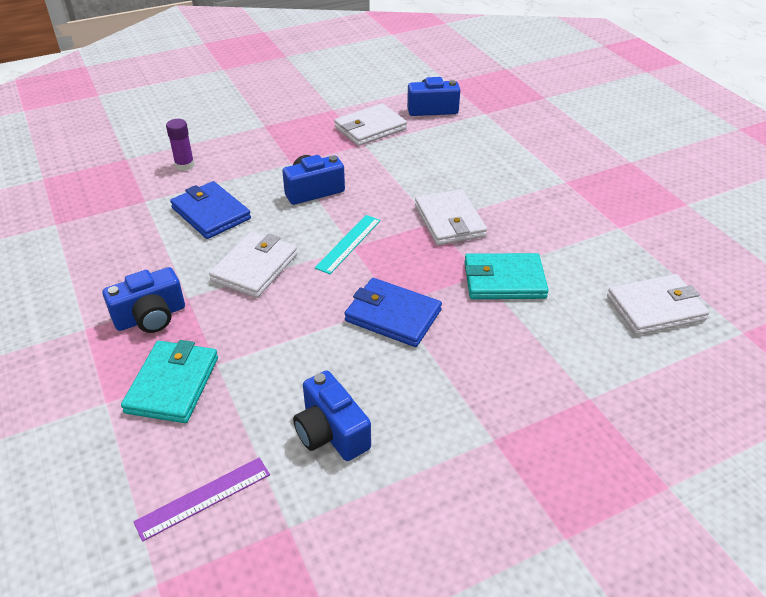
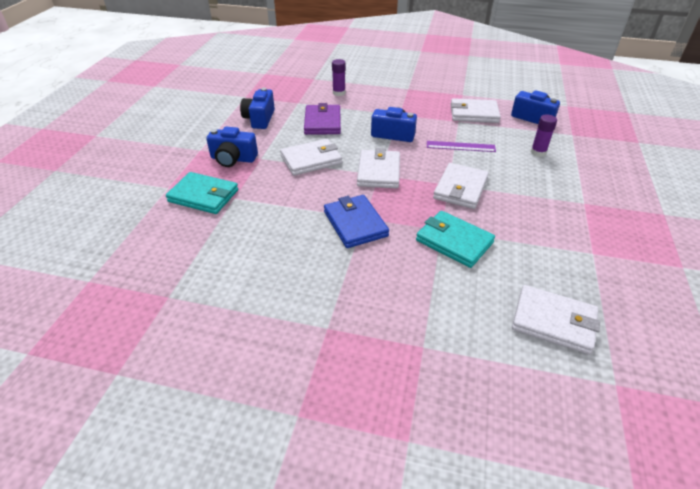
camera: 40 degrees right, 0 degrees up
turquoise wallet [121,340,218,423] -> turquoise wallet turned 60 degrees clockwise [166,172,238,214]
purple ruler [133,458,270,542] -> purple ruler moved to [427,141,496,152]
blue wallet [170,181,251,239] -> purple wallet [304,103,341,135]
blue camera [293,370,371,461] -> blue camera moved to [240,88,275,129]
turquoise ruler [315,215,381,274] -> white wallet [357,148,400,188]
none -> purple glue stick [531,114,557,157]

